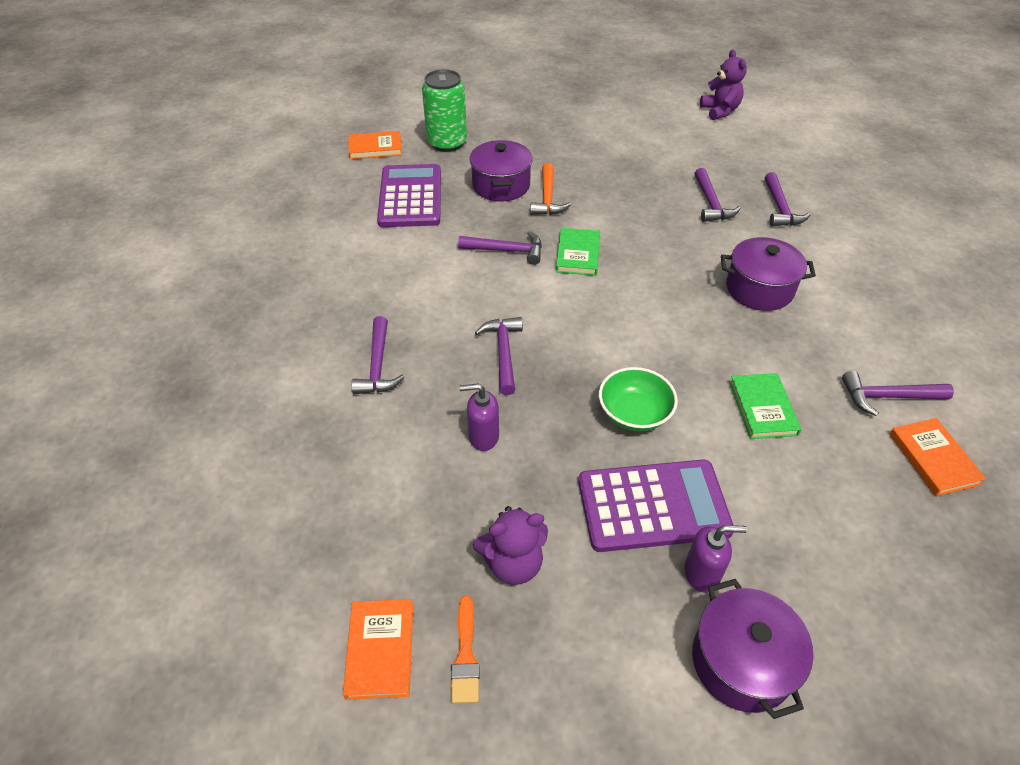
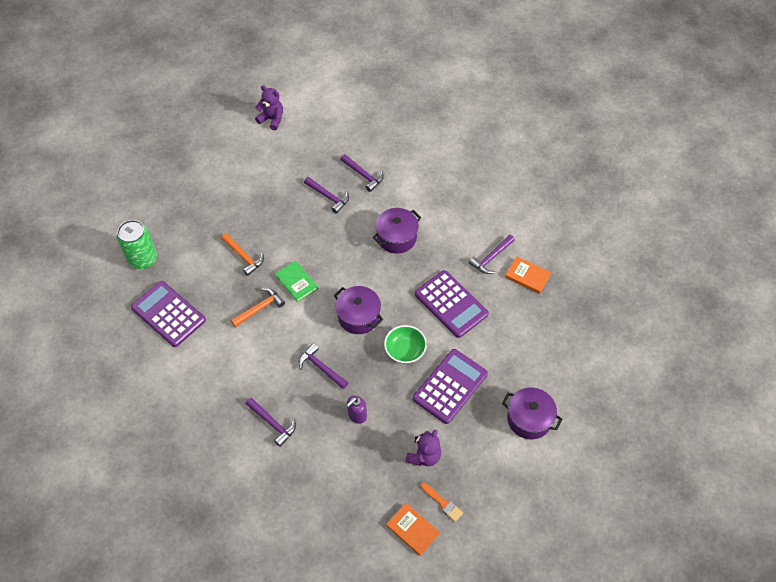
camera: 45 degrees left, 10 degrees up
orange book [349,131,402,159] -> none
purple hammer [458,231,542,265] -> orange hammer [231,288,285,327]
purple pot [469,140,533,201] -> purple pot moved to [334,286,383,334]
purple soap dispenser [684,525,747,593] -> none
green book [729,373,802,439] -> purple calculator [415,270,489,338]

